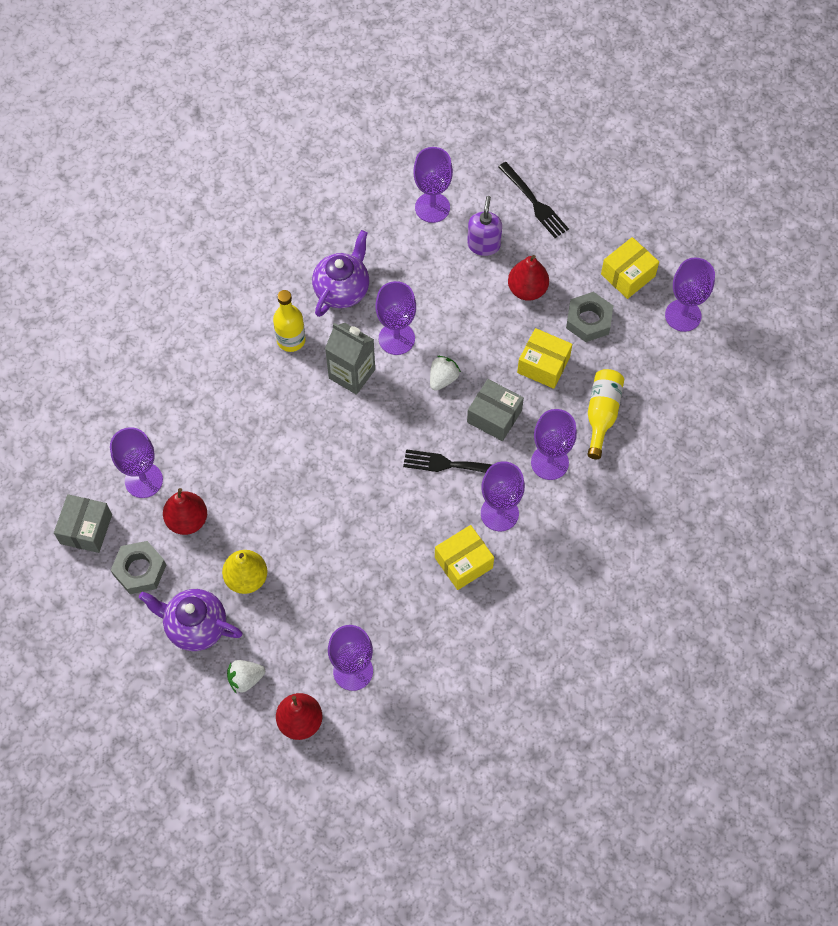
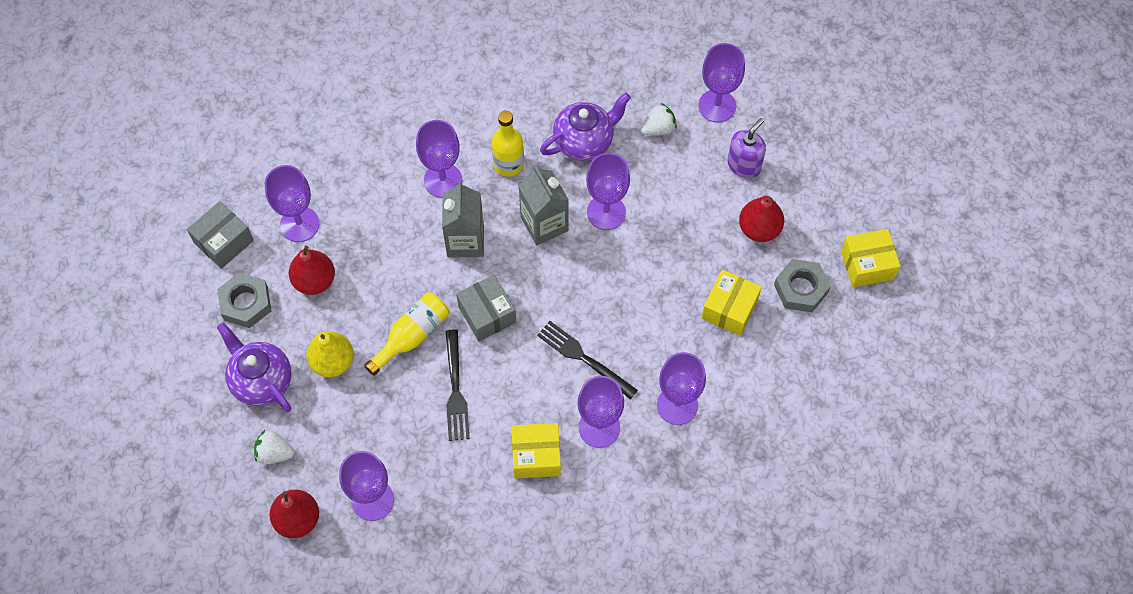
camera: 30 degrees right, 0 degrees up
white strawberry [430,356,461,391] -> white strawberry moved to [641,103,677,135]
grey box [467,379,524,441] -> grey box moved to [456,275,516,341]
black fork [498,162,569,238] -> black fork moved to [446,329,470,441]
yellow box [517,328,572,389] -> yellow box turned 60 degrees clockwise [702,270,762,336]
yellow bottle [587,369,624,459] -> yellow bottle moved to [364,292,449,376]
purple goblet [665,258,715,332] -> purple goblet moved to [416,120,462,198]
none -> grey carton [442,181,484,257]

